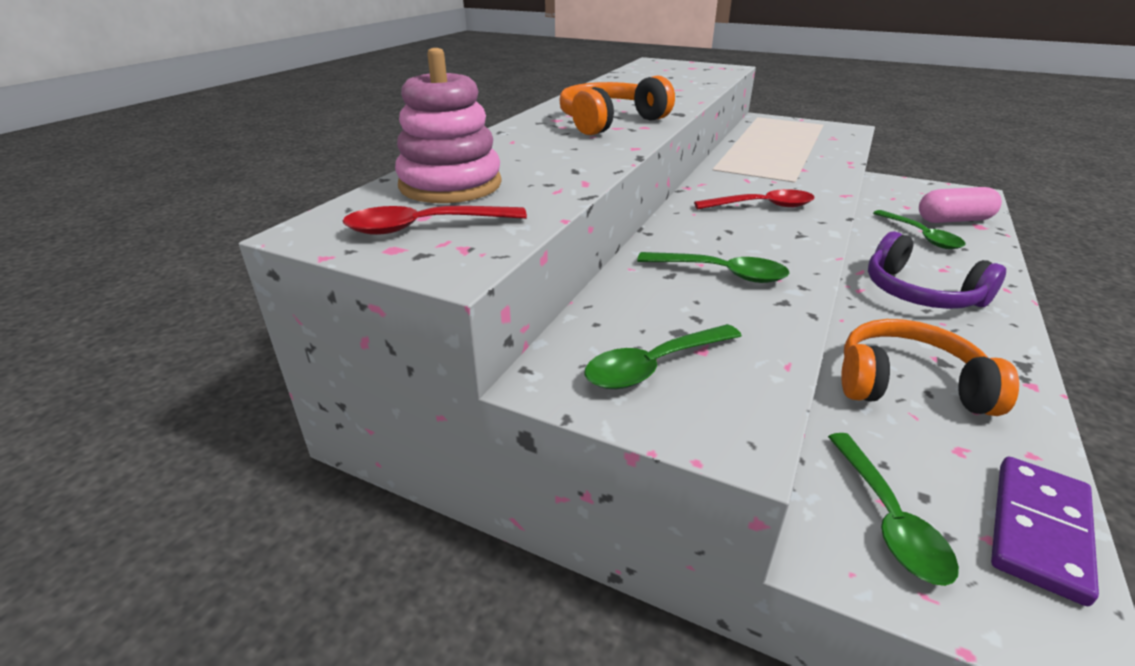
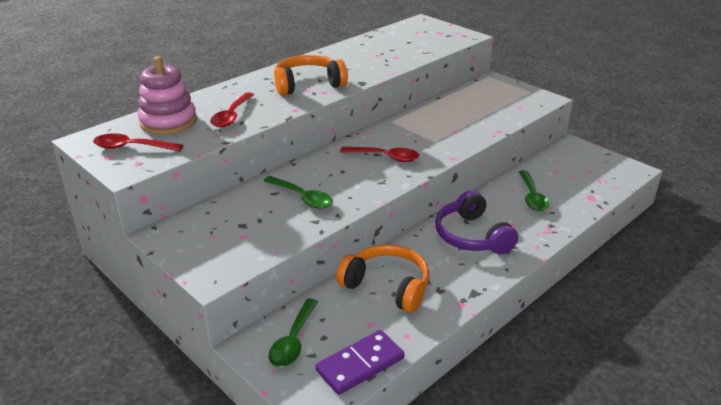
camera: 20 degrees right, 0 degrees up
green spoon [584,324,742,389] -> none
pink capsule [919,187,1002,223] -> none
none -> red spoon [210,92,254,127]

